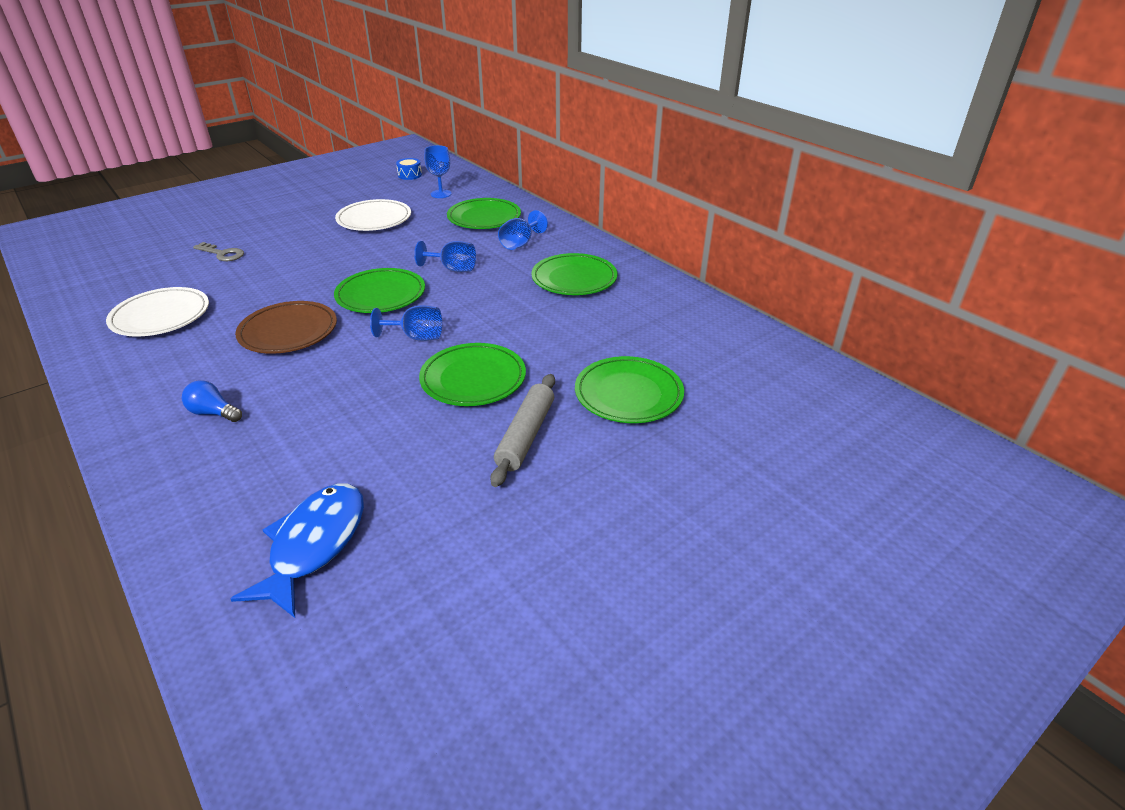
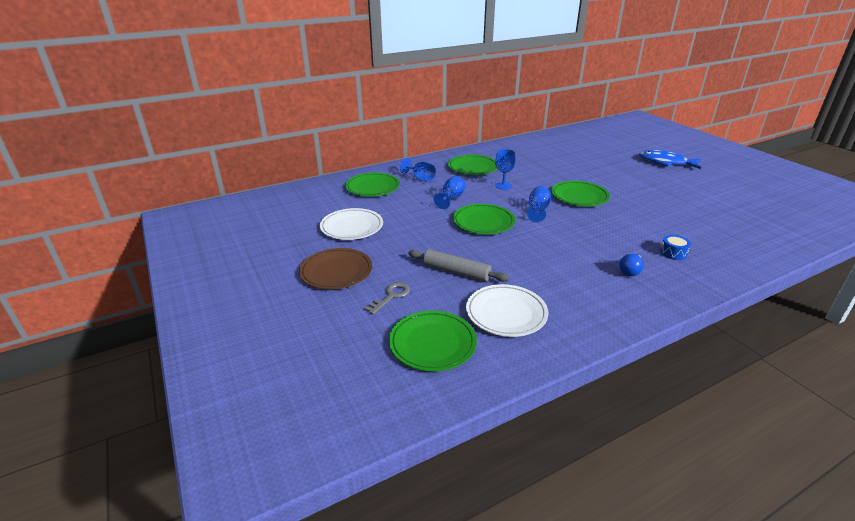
camera: 80 degrees left, 5 degrees down
blue fish [230,484,364,618] -> blue fish moved to [639,150,701,169]
brown plate [235,301,337,354] -> brown plate moved to [299,248,372,289]
blue drum [396,158,422,180] -> blue drum moved to [660,235,691,260]
blue goblet [424,145,452,198] -> blue goblet moved to [495,149,516,190]
grey rolling pin [490,374,555,487] -> grey rolling pin moved to [408,249,509,282]
green plate [575,356,684,423] -> green plate moved to [389,311,477,371]

